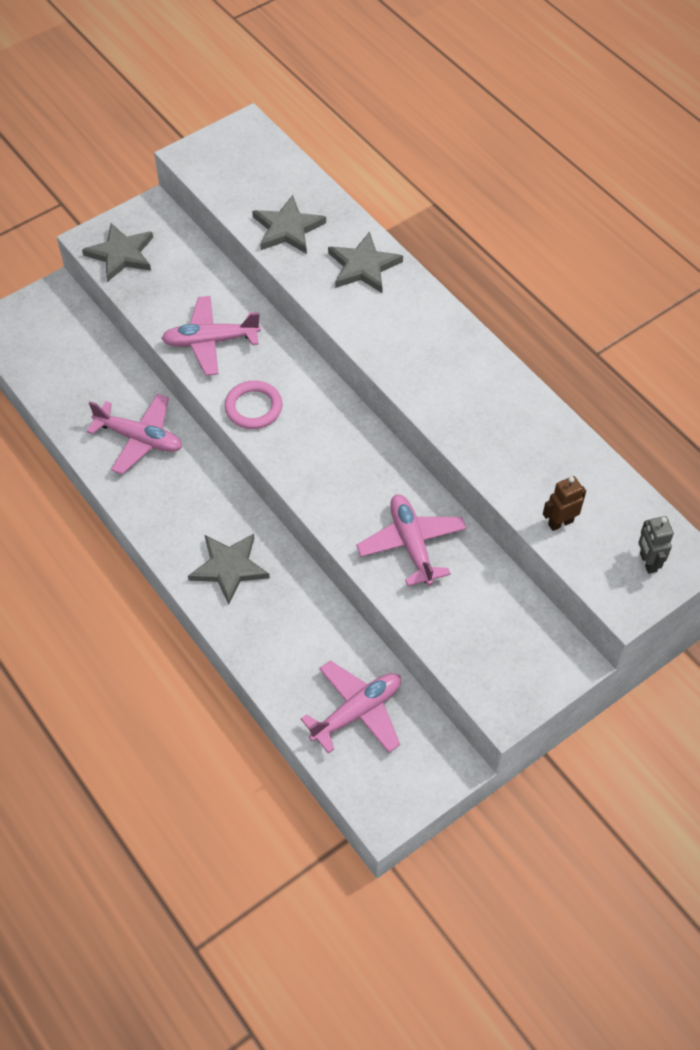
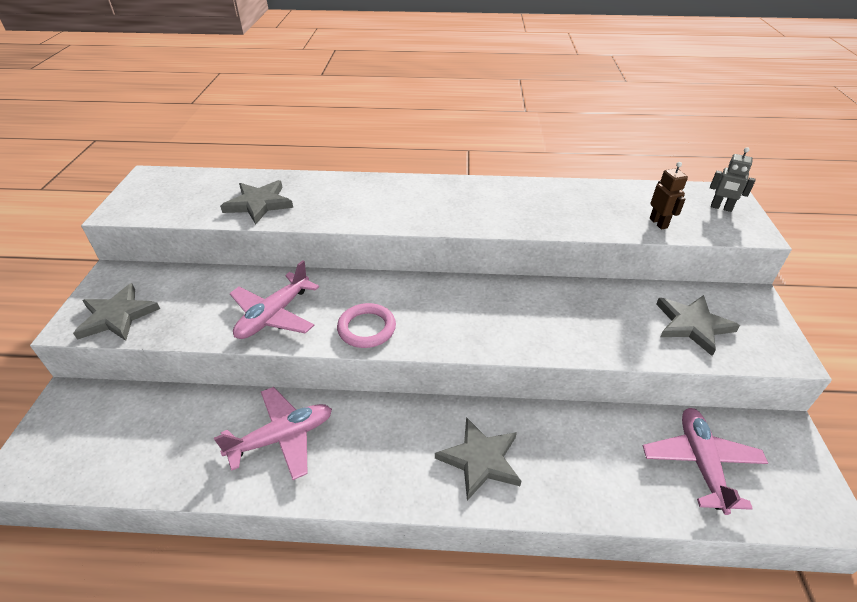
camera: 50 degrees left, 15 degrees down
grey star [328,232,403,293] -> grey star moved to [656,295,740,356]
pink plane [356,495,466,586] -> none
brown robot [543,476,586,531] -> brown robot turned 150 degrees clockwise [650,162,688,229]

